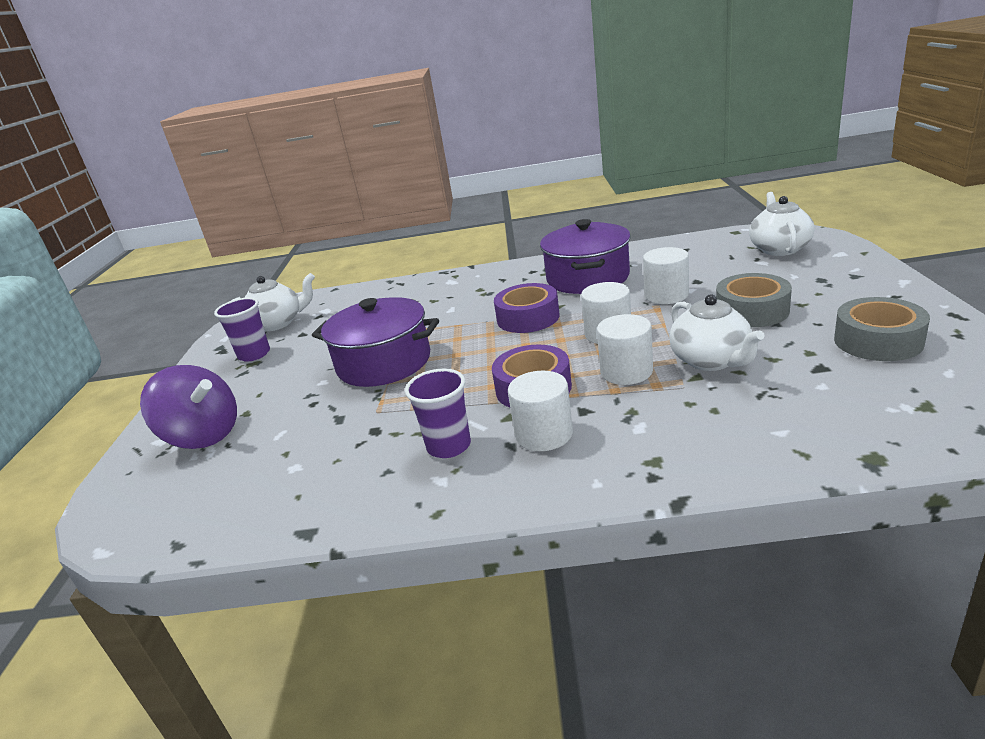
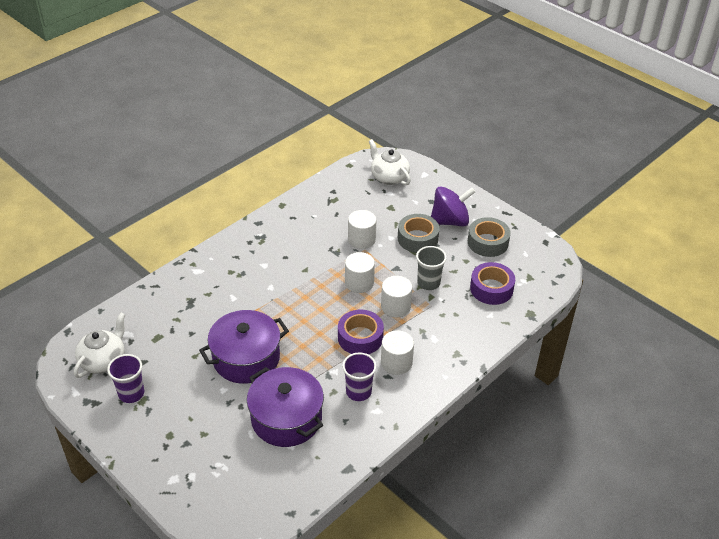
camera: 50 degrees left, 15 degrees up
purple spinning top [140,365,237,449] -> purple spinning top moved to [431,186,475,227]
purple tape [494,283,560,333] -> purple tape moved to [470,262,515,305]
purple pot [540,219,631,294] -> purple pot moved to [247,367,324,447]
white teapot [669,294,765,371] -> grey cup [416,246,447,290]

